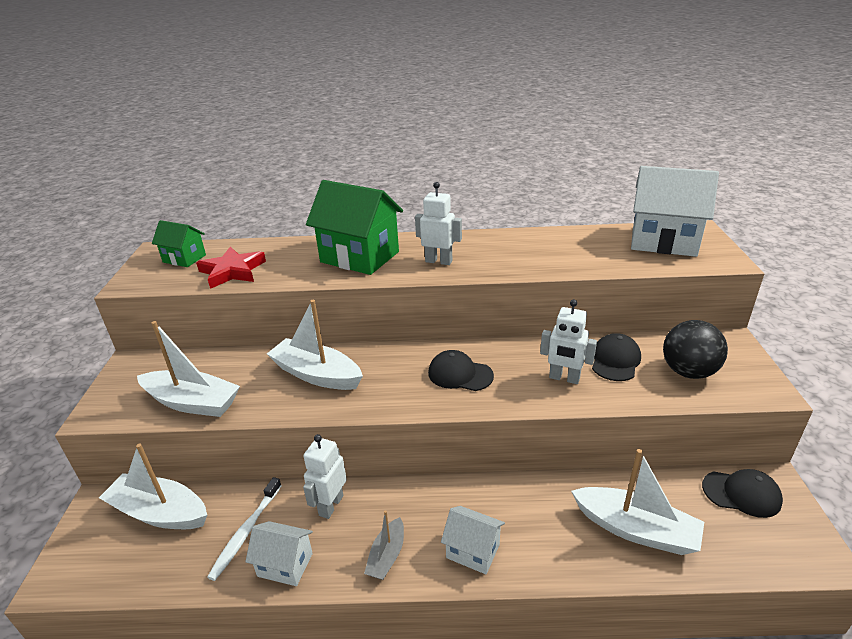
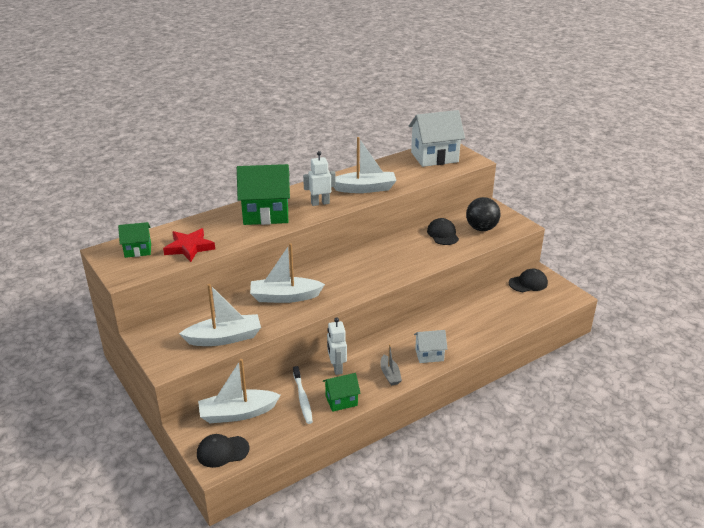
camera: 35 degrees left, 0 degrees up
white house [245,521,313,586] -> green house [323,373,361,412]
black cap [428,350,494,391] -> black cap moved to [197,434,249,468]
white robot [540,299,597,384] -> none
white boat [571,449,704,555] -> white boat moved to [334,137,397,193]

